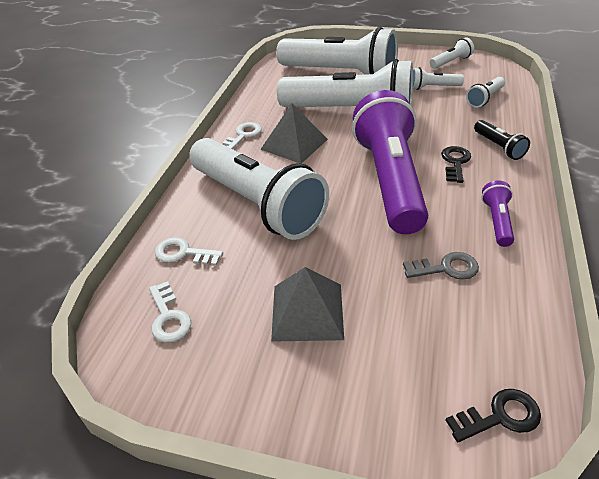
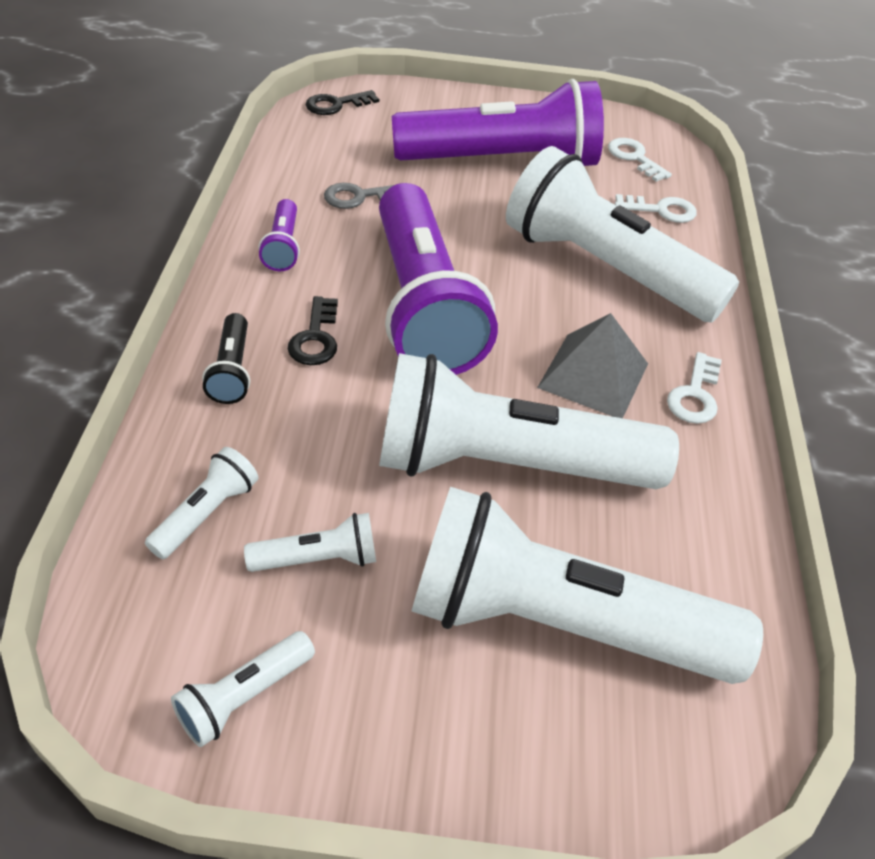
camera: 165 degrees right, 5 degrees up
grey pyramid [271,267,344,342] -> purple flashlight [392,79,604,166]
black flashlight [474,120,530,160] -> black flashlight turned 150 degrees counterclockwise [202,313,250,404]

